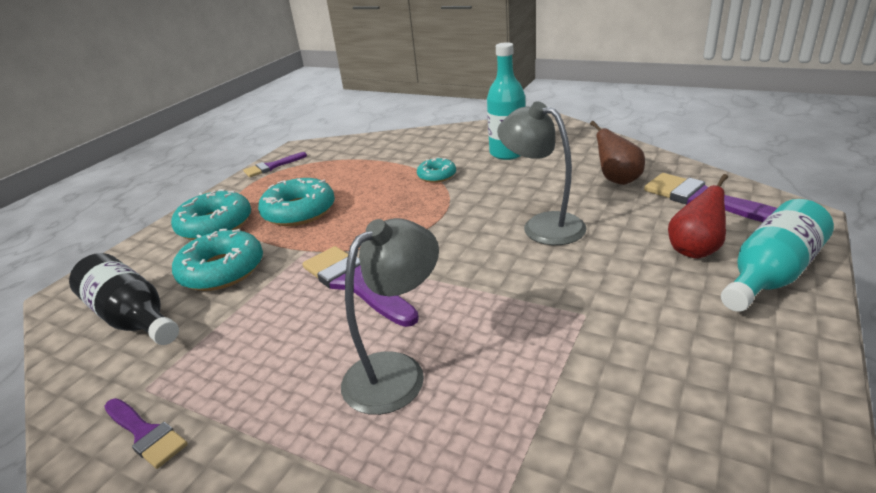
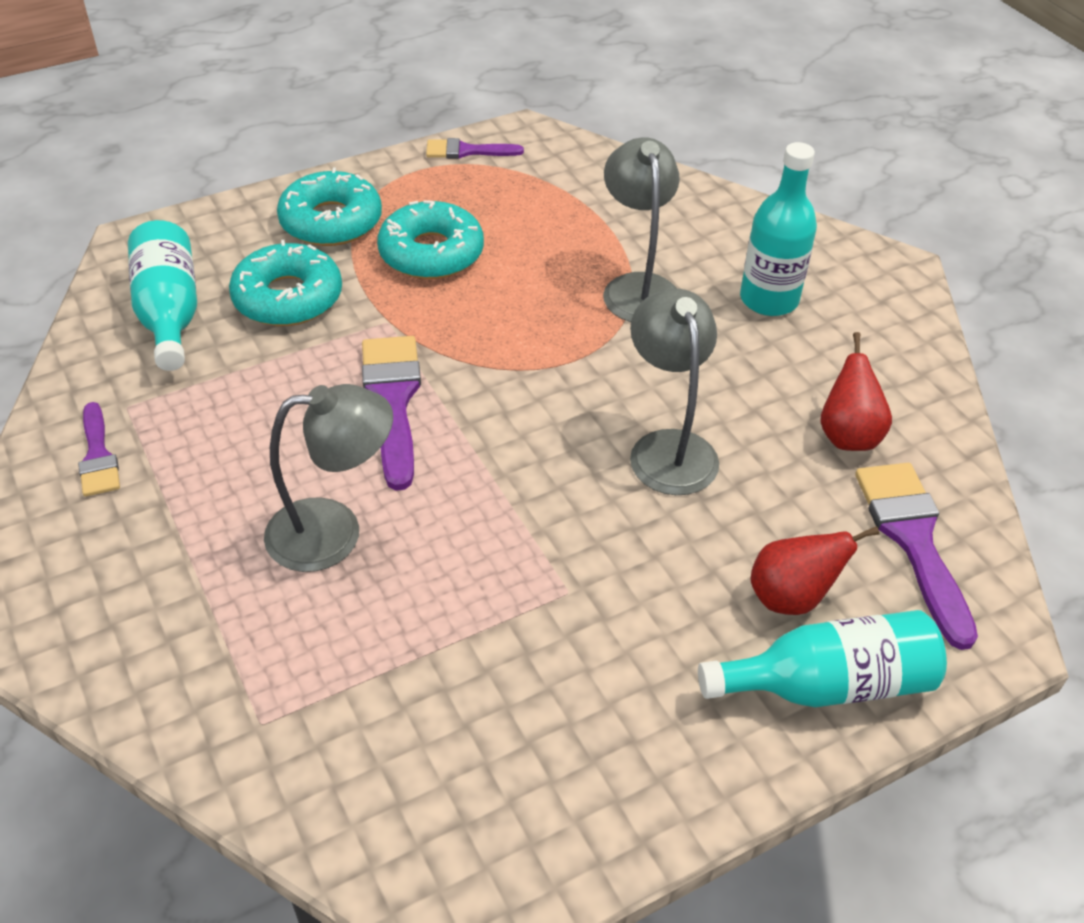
camera: 30 degrees right, 15 degrees up
black bottle [69,253,179,345] -> turquoise bottle [128,220,197,371]
turquoise donut [417,157,456,183] -> grey lamp [603,137,680,322]
brown pear [590,121,645,185] -> red pear [820,332,892,451]

